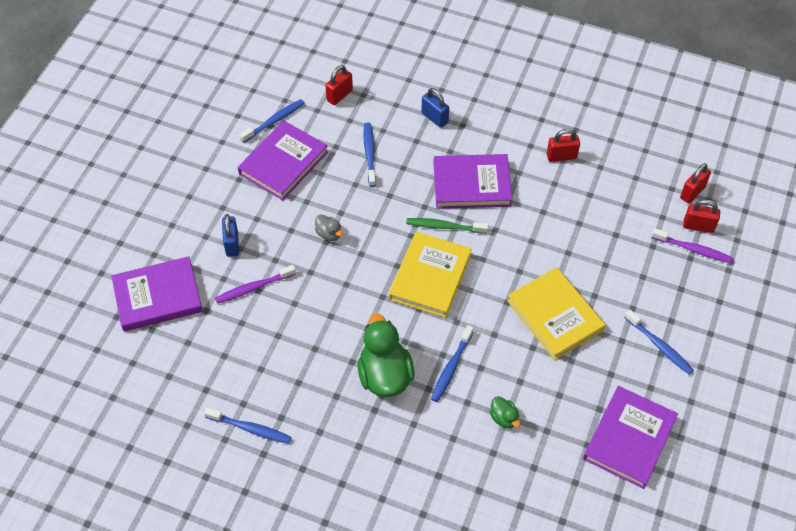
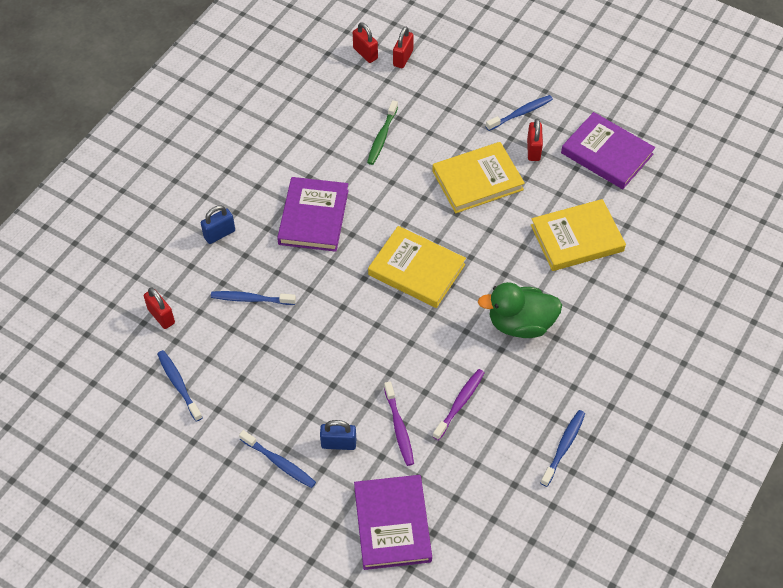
camera: 80 degrees left, 0 degrees up
purple book [238,120,328,201] -> none
grey duck [315,215,343,241] -> none
green toothbrush [406,218,489,234] -> green toothbrush moved to [367,100,398,165]
blue toothbrush [431,325,474,402] -> blue toothbrush moved to [239,430,316,488]
green duck [490,396,520,429] -> yellow book [531,199,626,271]
red padlock [547,129,580,162] -> red padlock moved to [527,118,543,161]
purple toothbrush [651,228,734,264] -> purple toothbrush moved to [432,369,485,441]

